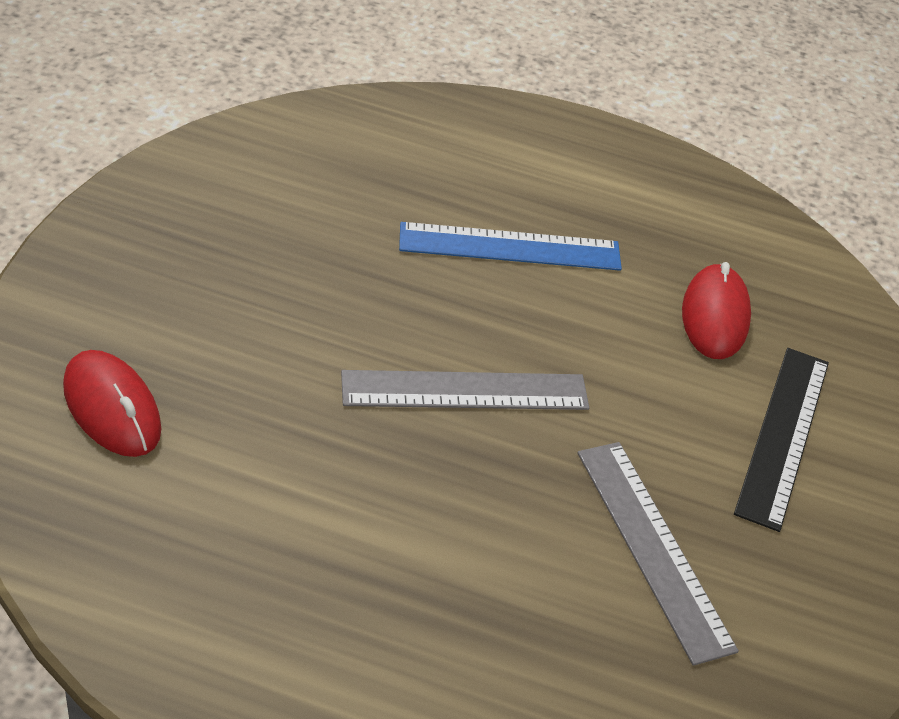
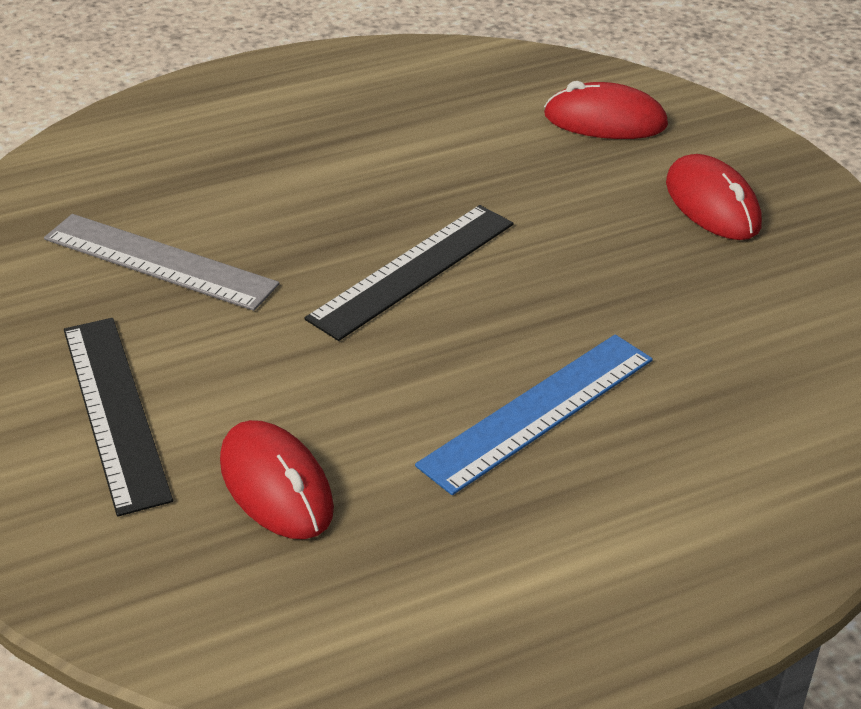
camera: 145 degrees right, 5 degrees down
grey ruler [341,370,589,410] -> black ruler [305,205,514,341]
none -> red mouse [666,154,762,240]

